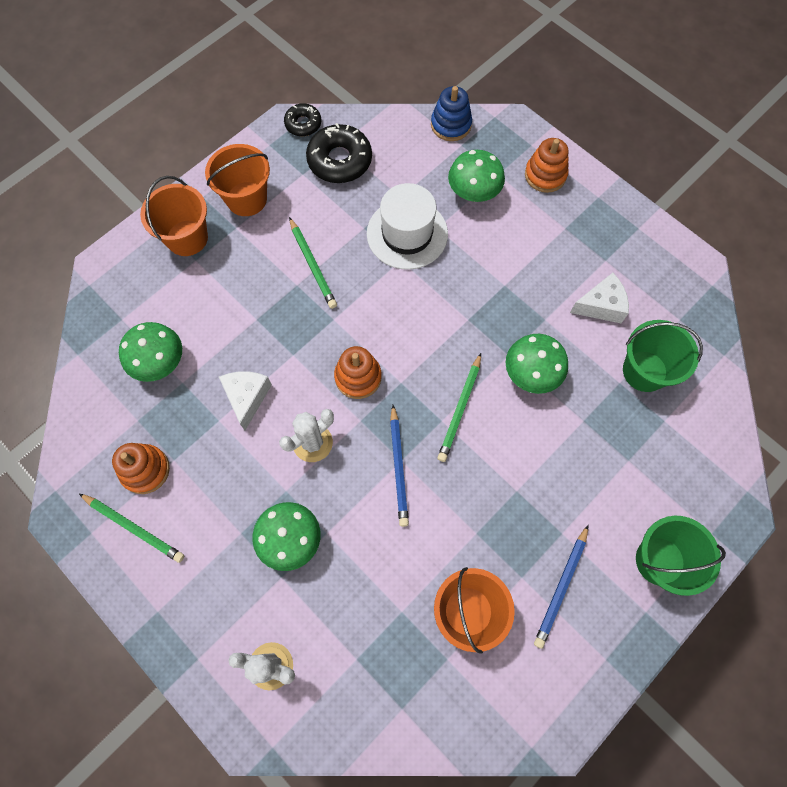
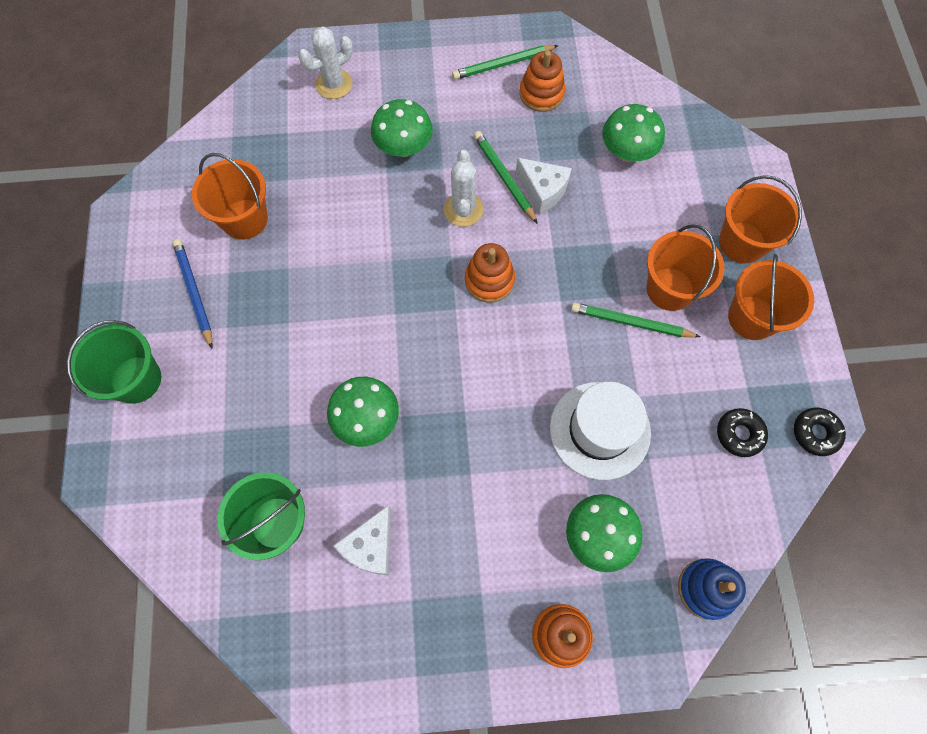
camera: 130 degrees right, 0 degrees up
black donut [306,123,372,183] -> black donut [717,408,768,457], size x0.58
blue pencil [390,405,409,527] -> none
green pencil [437,353,481,462] -> green pencil moved to [474,131,538,224]
none -> orange bucket [646,224,725,311]

